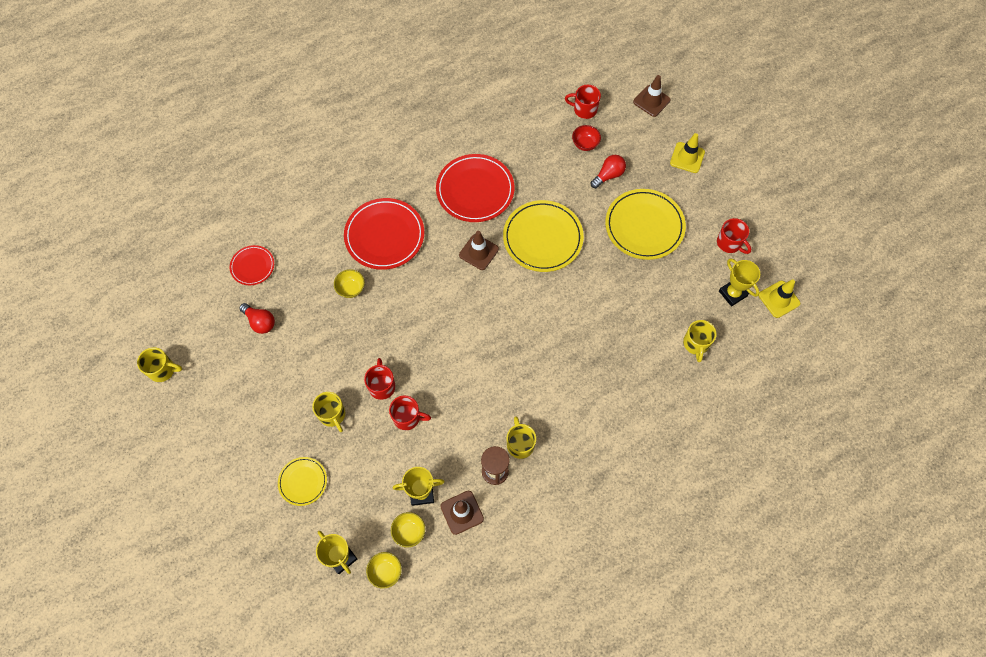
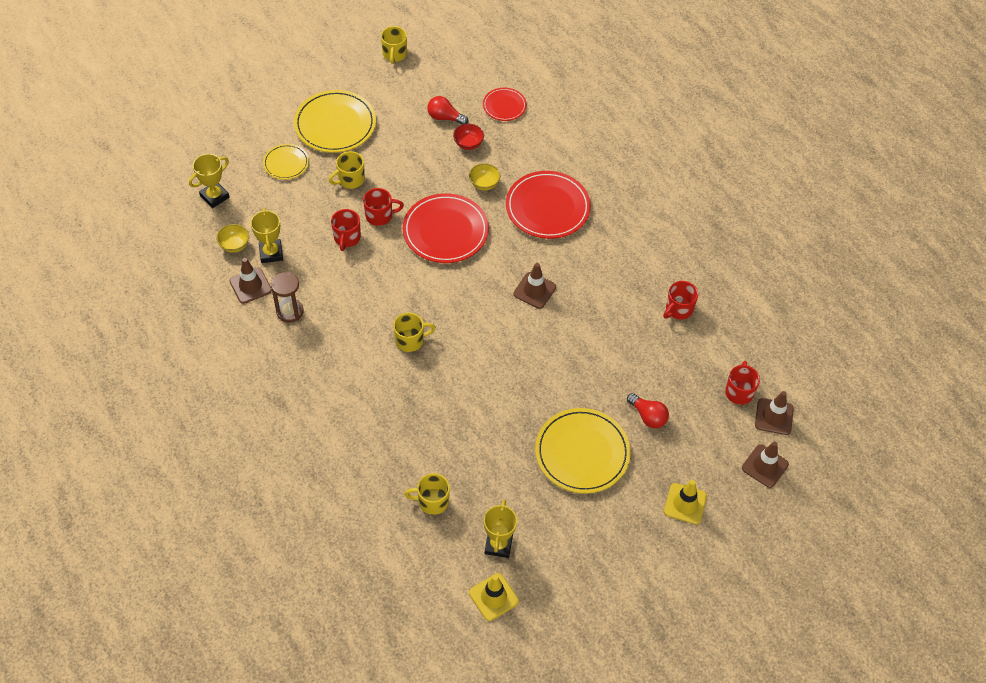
camera: 85 degrees right, 10 degrees down
red light bulb [239,303,275,334] -> red light bulb turned 75 degrees clockwise [427,96,468,125]
yellow bowl [366,552,402,589] -> none
red plate [436,154,515,222] -> red plate moved to [403,193,489,263]
yellow plate [503,200,584,272] -> yellow plate moved to [294,90,376,153]
yellow mug [506,416,536,459] -> yellow mug moved to [393,313,436,352]
red bowl [572,125,601,151] -> red bowl moved to [453,124,484,150]
red mug [717,218,751,254] -> red mug moved to [663,281,698,320]
yellow trophy [719,258,760,306] -> yellow trophy turned 45 degrees counterclockwise [484,500,517,558]
none -> brown traffic cone [755,391,794,435]

